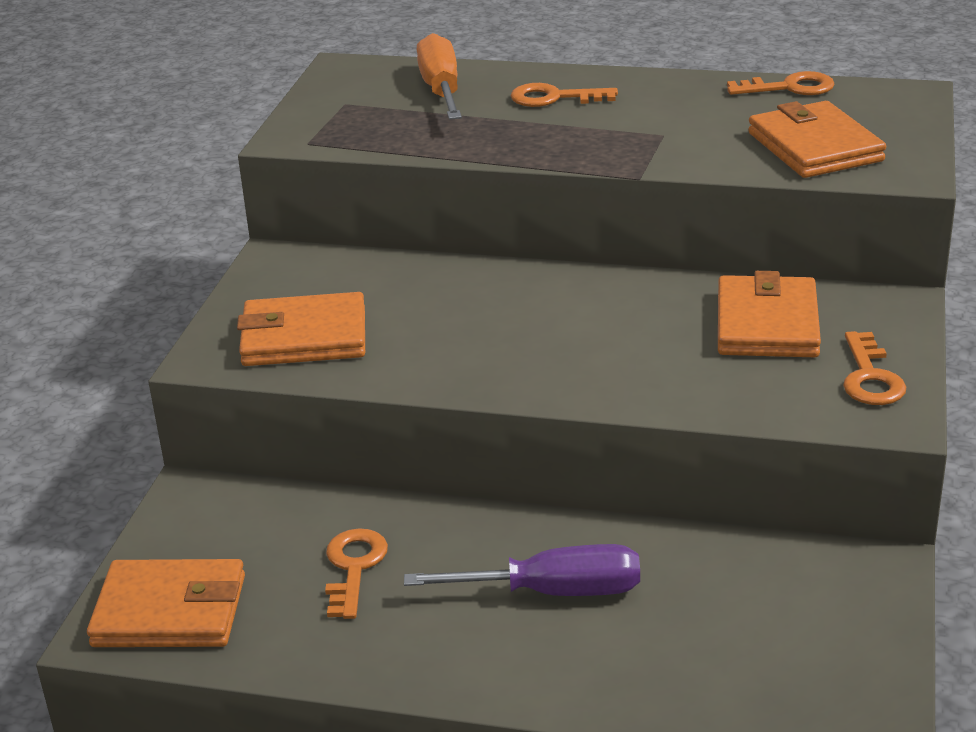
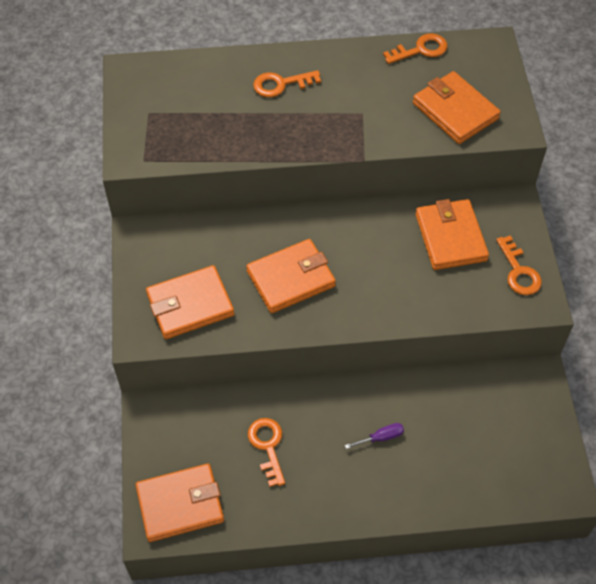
camera: 20 degrees left, 25 degrees up
purple screwdriver [404,544,640,596] -> purple screwdriver [345,423,404,449], size x0.48
orange screwdriver [417,33,462,120] -> none
none -> orange wallet [246,239,336,313]

